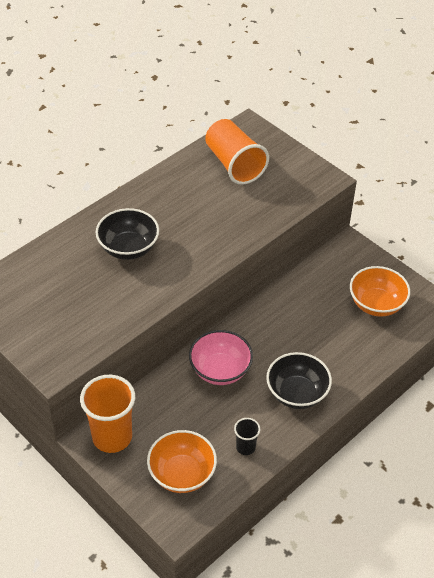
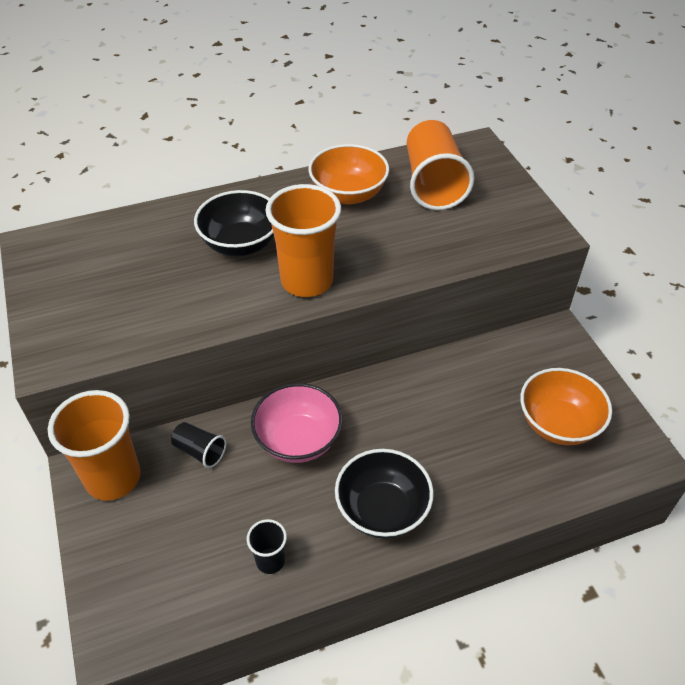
camera: 25 degrees right, 0 degrees up
orange bowl [147,430,217,493] -> orange bowl moved to [308,144,389,204]
none -> black cup [171,422,226,468]
none -> orange cup [265,184,341,297]

